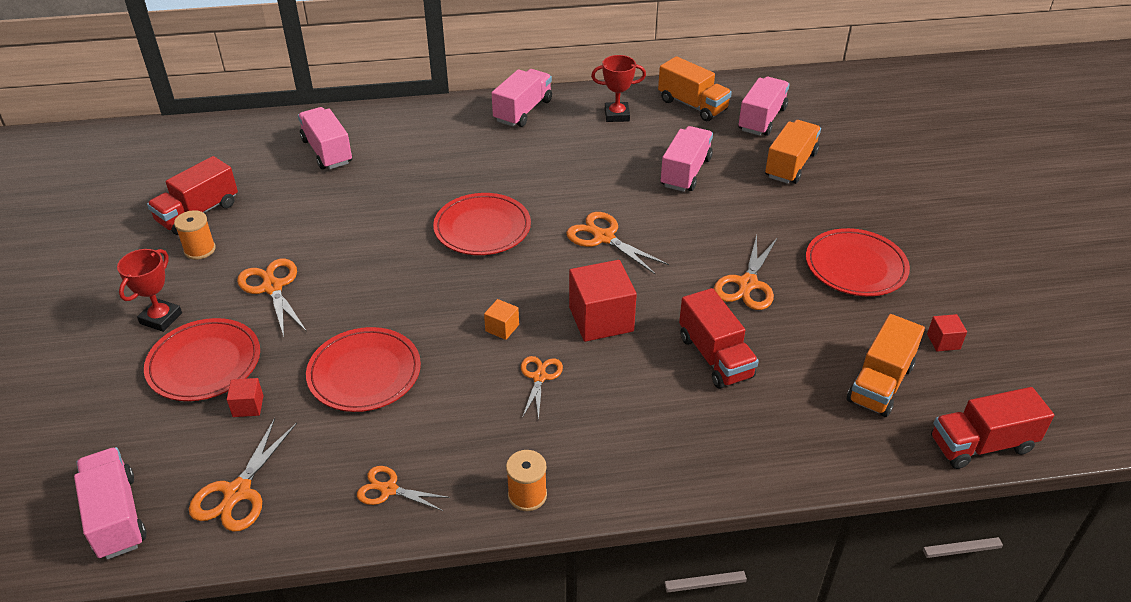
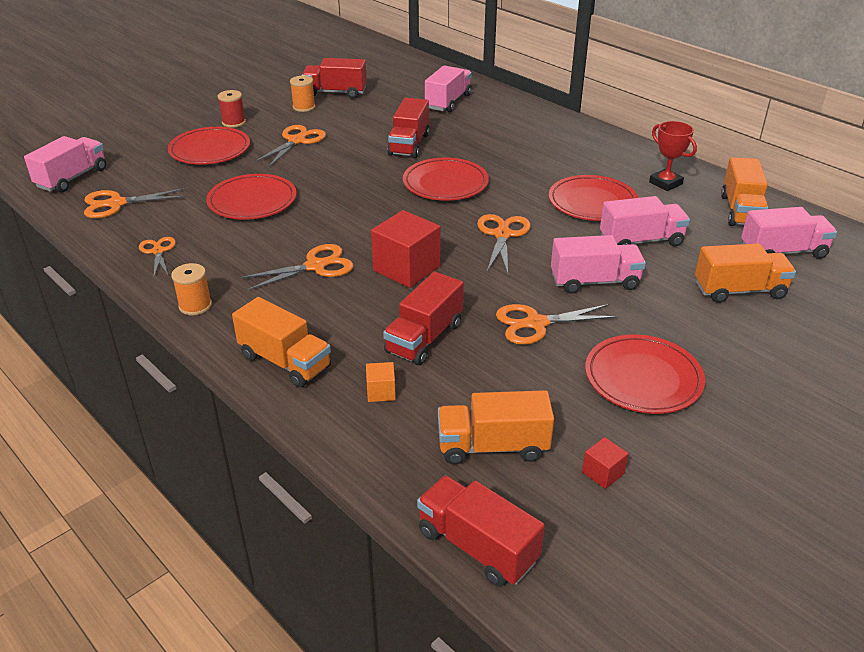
camera: 55 degrees right, 5 degrees down
red trophy [117,249,182,332] -> red spool [218,90,246,128]
red cube [227,378,263,417] -> none
orange cube [484,299,519,340] -> orange cube moved to [366,362,396,402]
pink truck [492,69,552,127] -> pink truck moved to [551,235,646,294]
orange scissors [521,356,563,421] -> orange scissors [239,244,354,291], size x1.53
none -> orange truck [232,297,331,388]
none -> red truck [387,98,430,158]
none -> red plate [549,175,638,221]

